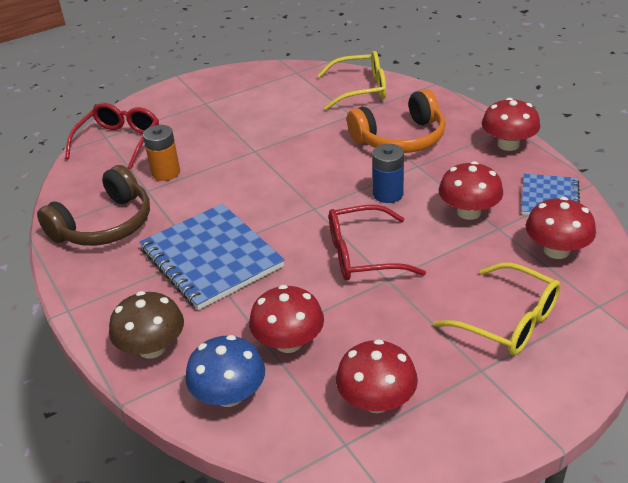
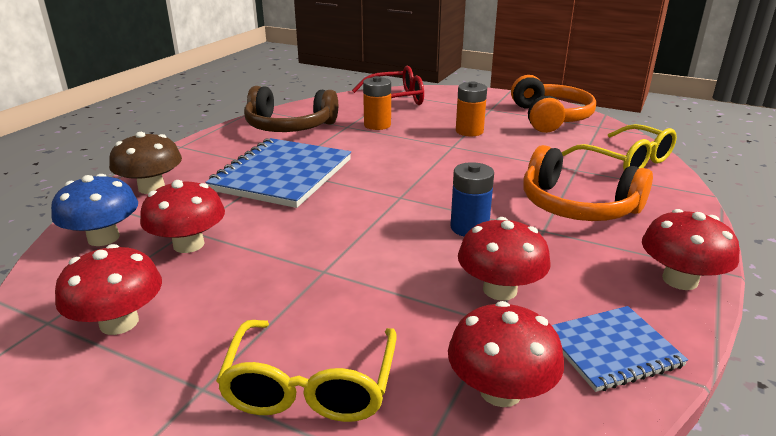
camera: 55 degrees right, 10 degrees down
red glasses [329,205,426,280] -> none
none -> orange battery [456,81,487,136]
none -> orange headphones [511,75,596,133]

